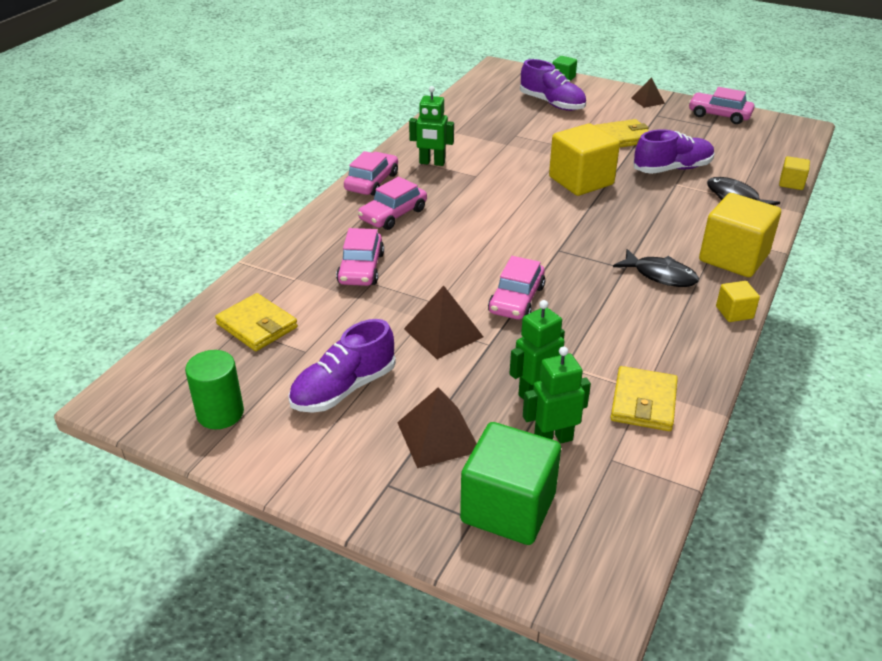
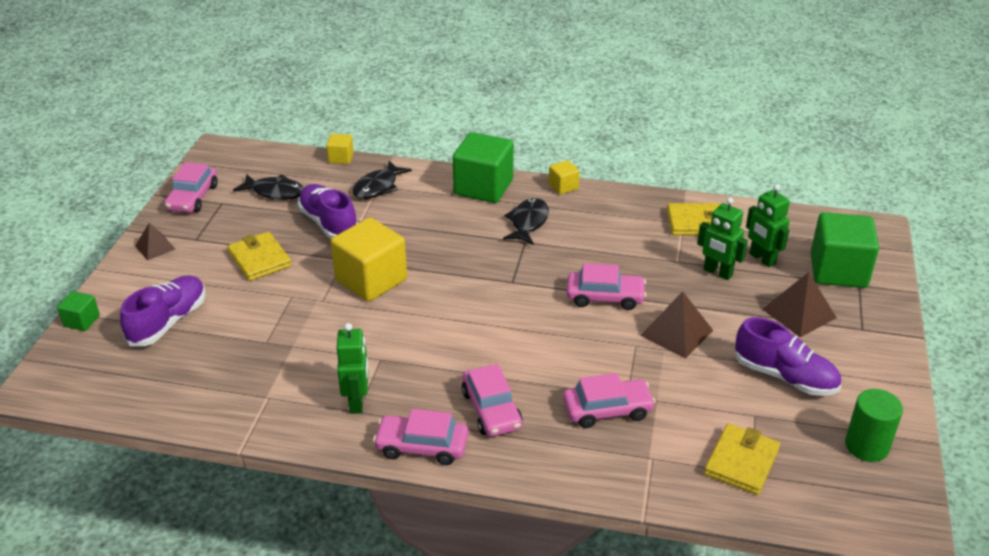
camera: 105 degrees left, 0 degrees up
pink car [358,177,427,230] -> pink car turned 45 degrees clockwise [462,364,523,437]
yellow cube [699,193,781,277] -> green cube [453,132,514,203]
none -> black fish [233,174,304,200]

